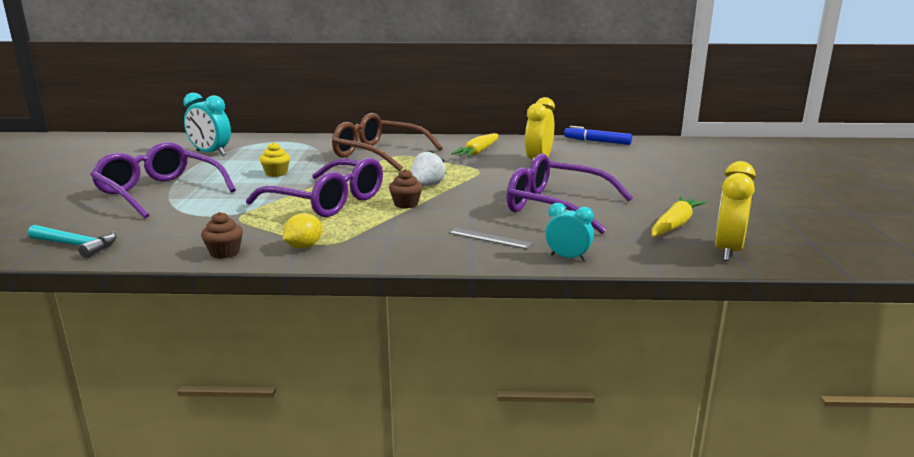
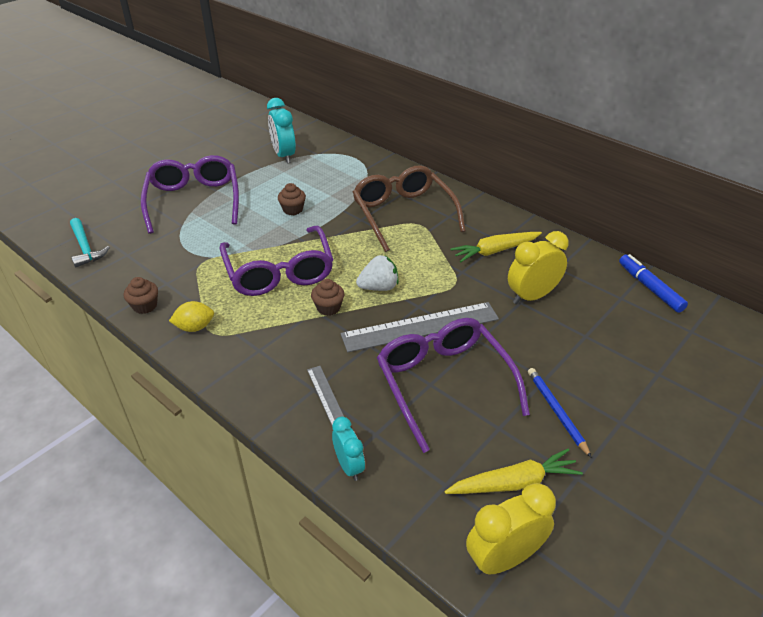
camera: 40 degrees right, 20 degrees up
yellow cupcake [260,142,290,177] -> brown cupcake [278,183,306,215]
none -> grey ruler [341,302,499,352]
none -> blue pencil [528,368,592,458]

